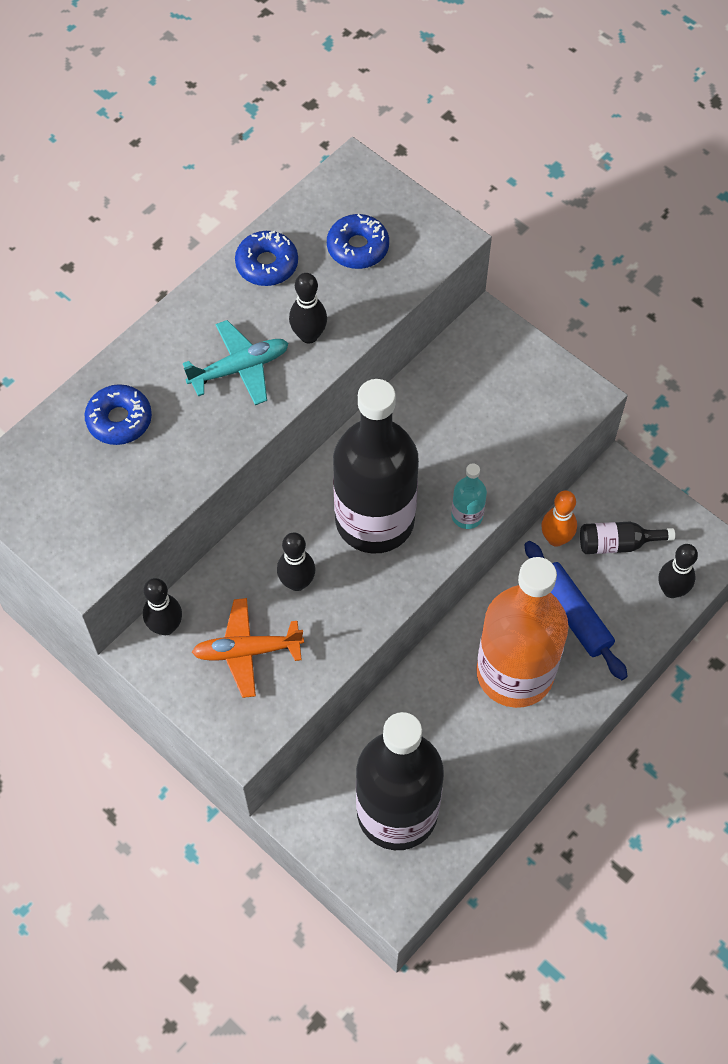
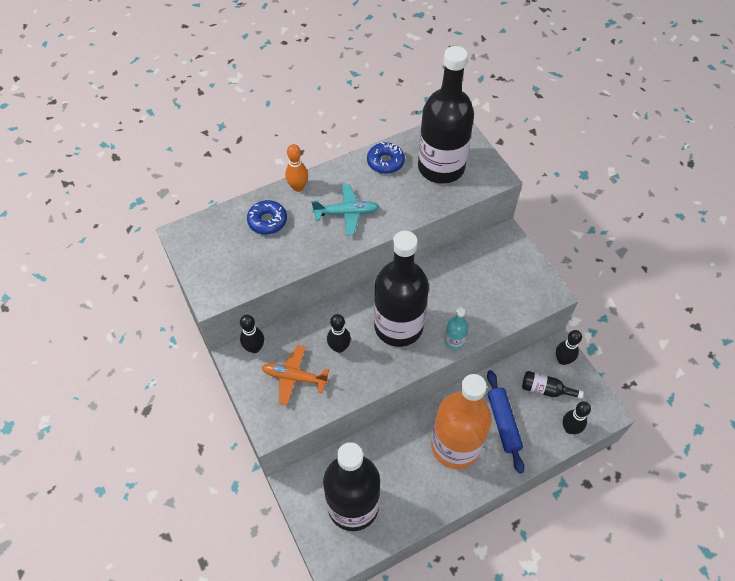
camera: 20 degrees right, 5 degrees down
black bowling pin [289,273,327,344] -> black bowling pin moved to [556,330,582,365]
blue donut [327,214,389,269] -> black bottle [418,46,474,184]
orange bowling pin [541,491,577,547] -> orange bowling pin moved to [285,144,308,192]

